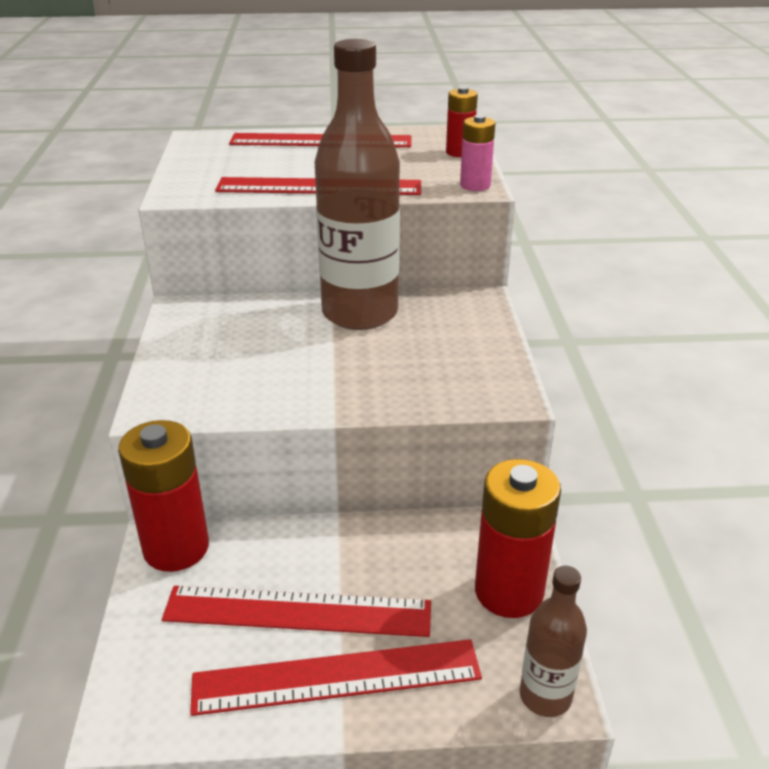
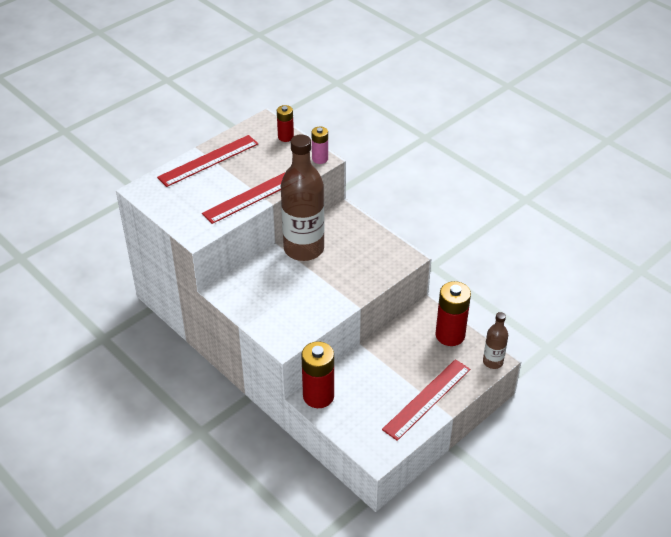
camera: 40 degrees left, 10 degrees up
red ruler [162,586,431,637] -> none

